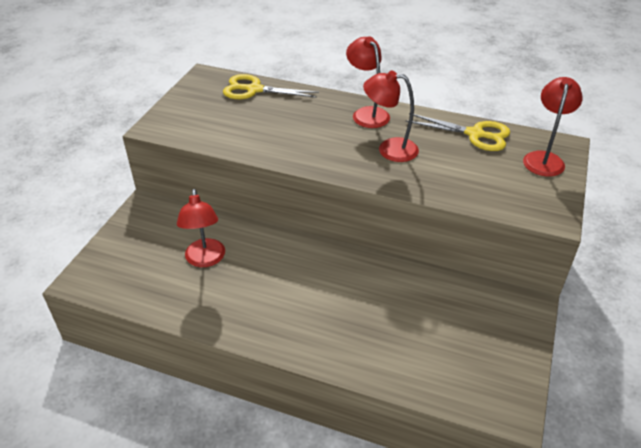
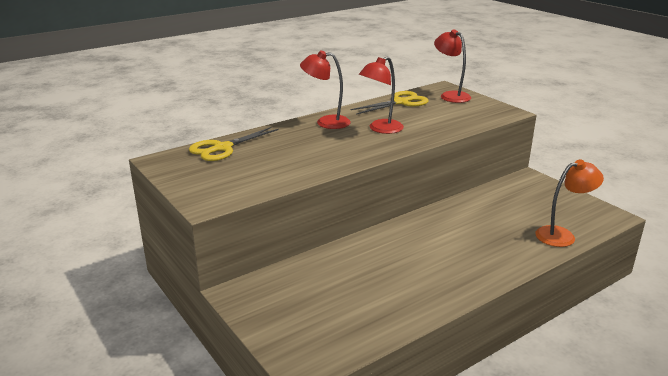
camera: 55 degrees left, 15 degrees down
red lamp [177,189,225,267] -> none
none -> orange lamp [535,160,604,247]

